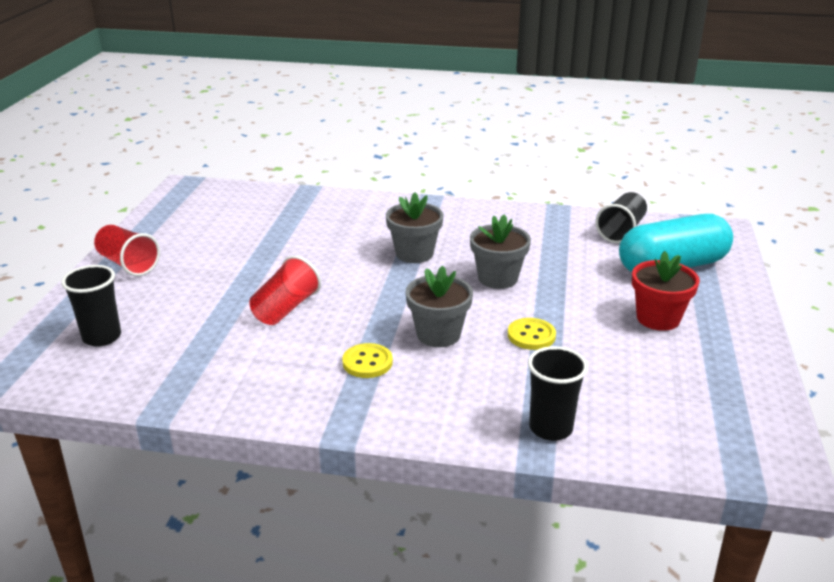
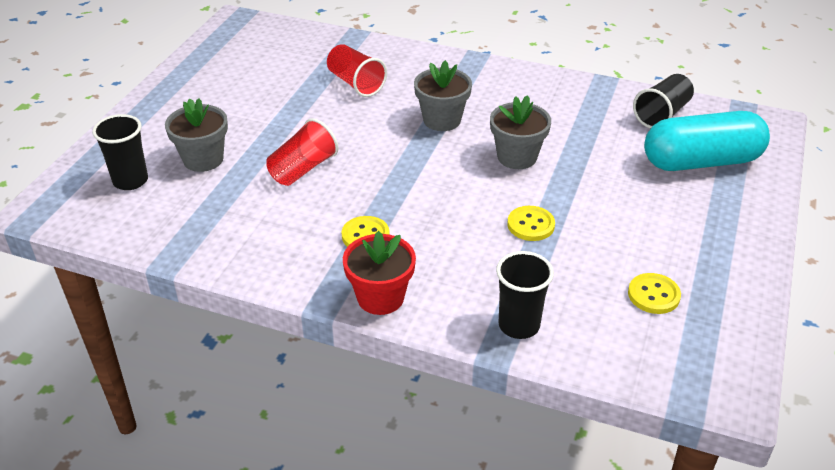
camera: 10 degrees right, 10 degrees up
red cup [94,225,160,276] -> red cup moved to [327,44,387,97]
grey flower pot [406,266,473,347] -> grey flower pot moved to [165,98,228,172]
red flower pot [632,251,700,331] -> red flower pot moved to [343,231,416,315]
none -> yellow button [628,273,681,314]

